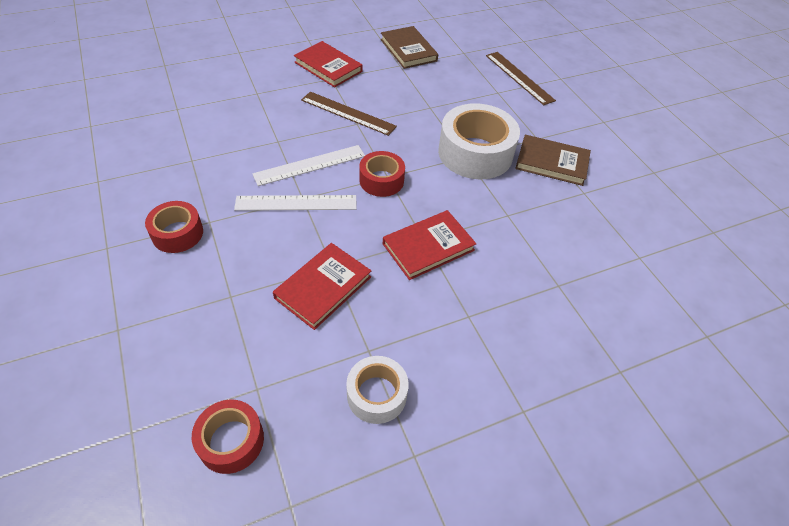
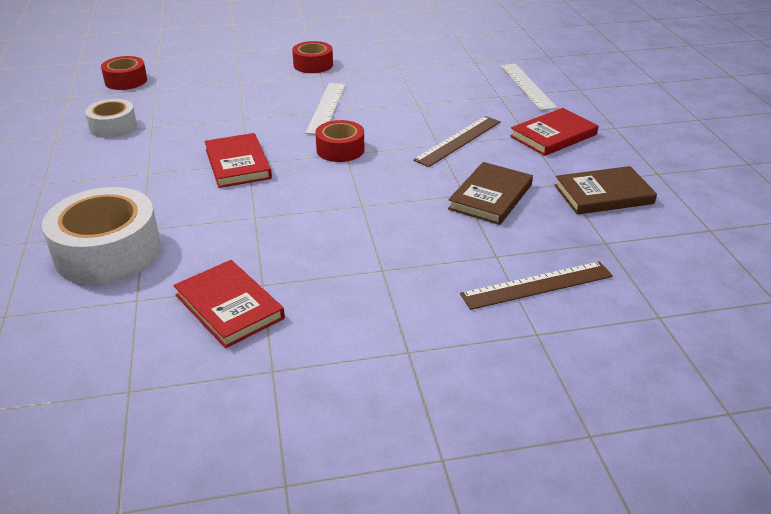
camera: 105 degrees right, 15 degrees down
white ruler [252,145,365,186] -> white ruler moved to [500,64,557,111]
red book [273,243,371,330] -> red book moved to [173,260,285,348]
white tape [438,103,520,179] -> white tape moved to [42,187,161,285]
brown book [515,135,591,186] -> brown book moved to [448,162,533,225]

